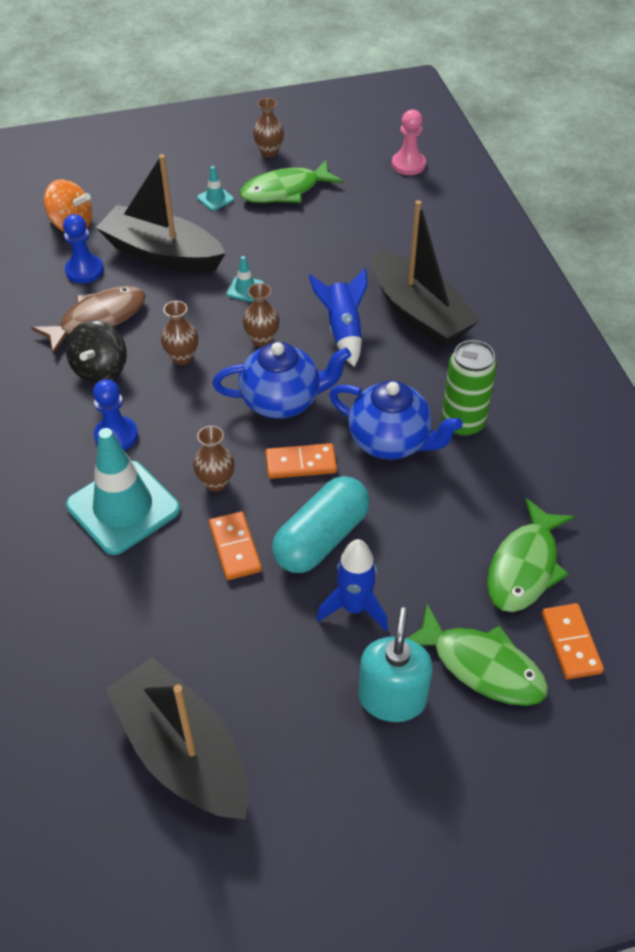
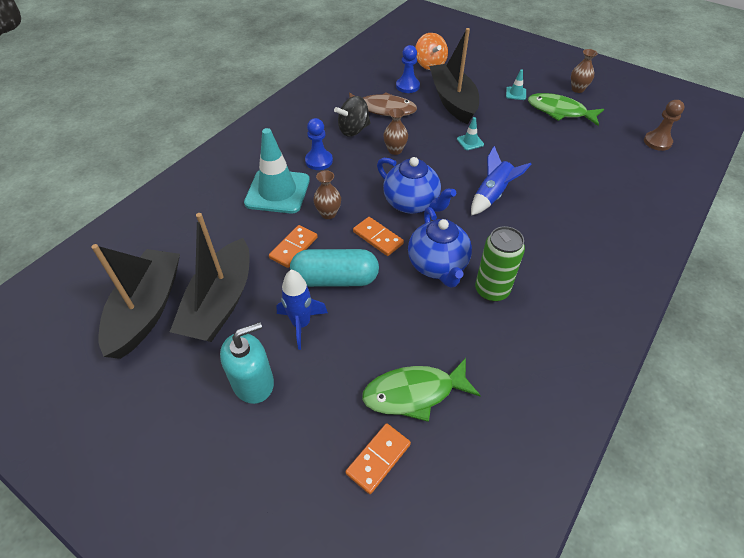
camera: 50 degrees right, 0 degrees up
brown vase [243,283,280,347] -> none
black boat [372,200,480,347] -> black boat moved to [170,213,249,342]
pink pawn [392,110,426,175] -> brown pawn [644,100,684,151]
green fish [407,604,548,706] -> none

